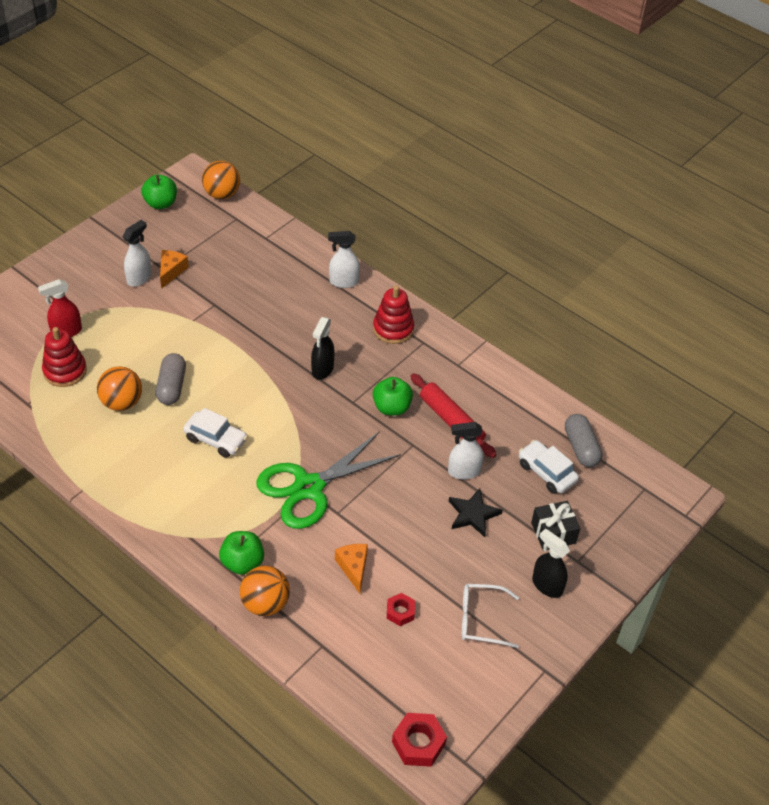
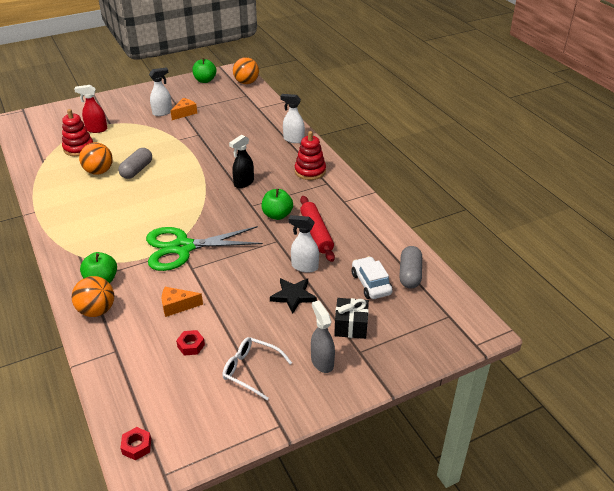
camera: 25 degrees right, 10 degrees down
white car [183,408,248,458] -> none
orange cheese [335,544,368,593] -> orange cheese turned 105 degrees counterclockwise [162,287,203,317]
red nut [392,713,447,767] -> red nut [120,427,151,460], size x0.64
black spray bottle [532,529,570,598] -> grey spray bottle [311,300,335,373]

